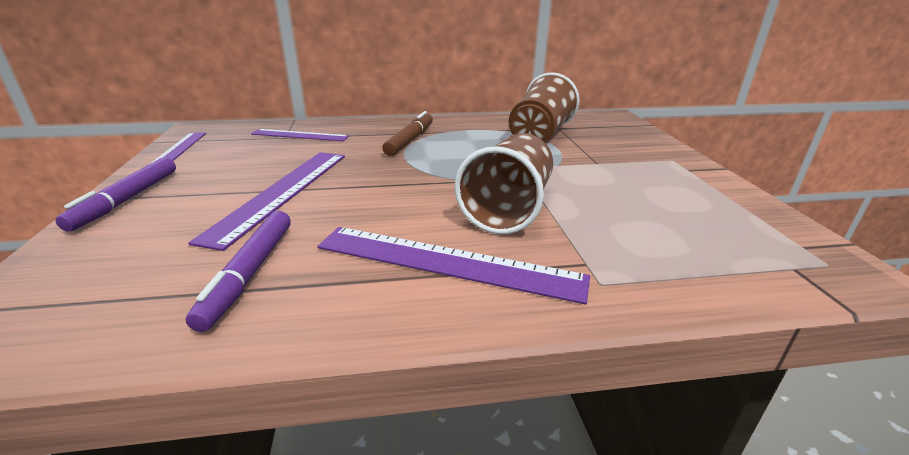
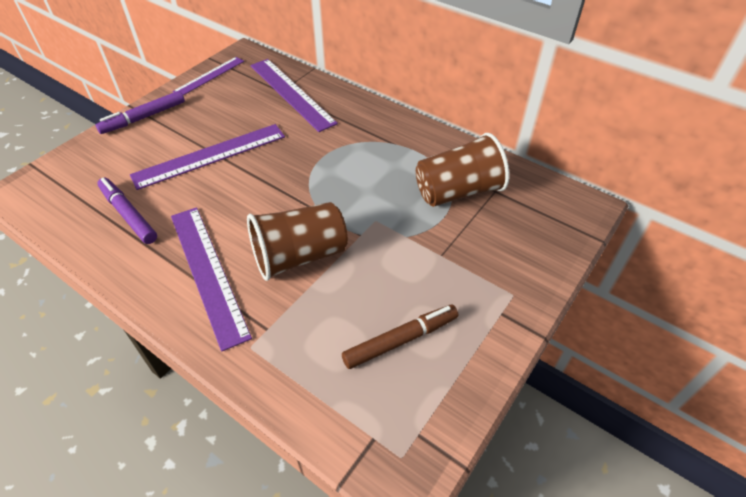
camera: 45 degrees right, 20 degrees up
purple marker [186,211,291,332] -> purple marker turned 90 degrees clockwise [97,177,157,244]
purple ruler [251,129,349,141] -> purple ruler [250,59,338,132], size x1.63
brown marker [382,111,433,156] -> brown marker moved to [342,305,459,369]

